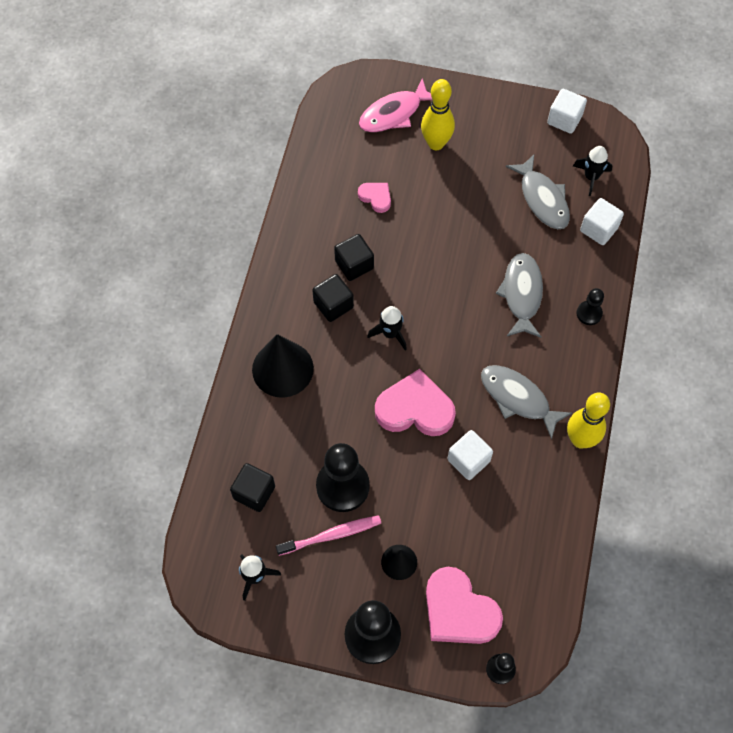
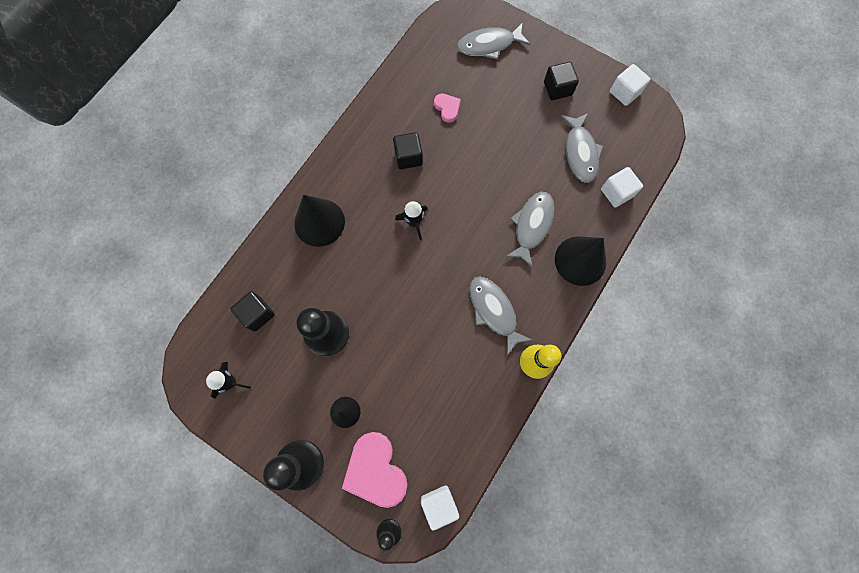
camera: 20 degrees right, 10 degrees up
pink toothbrush [276,515,381,556] -> none
black cube [312,274,354,322] -> black cube moved to [544,62,579,100]
pink fish [359,78,432,132] -> grey fish [457,22,530,60]
pink heart [375,369,456,436] -> none
yellow bowling pin [421,79,455,150] -> none
white cube [447,430,493,480] -> white cube moved to [421,486,459,530]
black rocket [573,146,613,196] -> none
black pawn [576,288,604,325] -> black cone [555,236,606,286]

